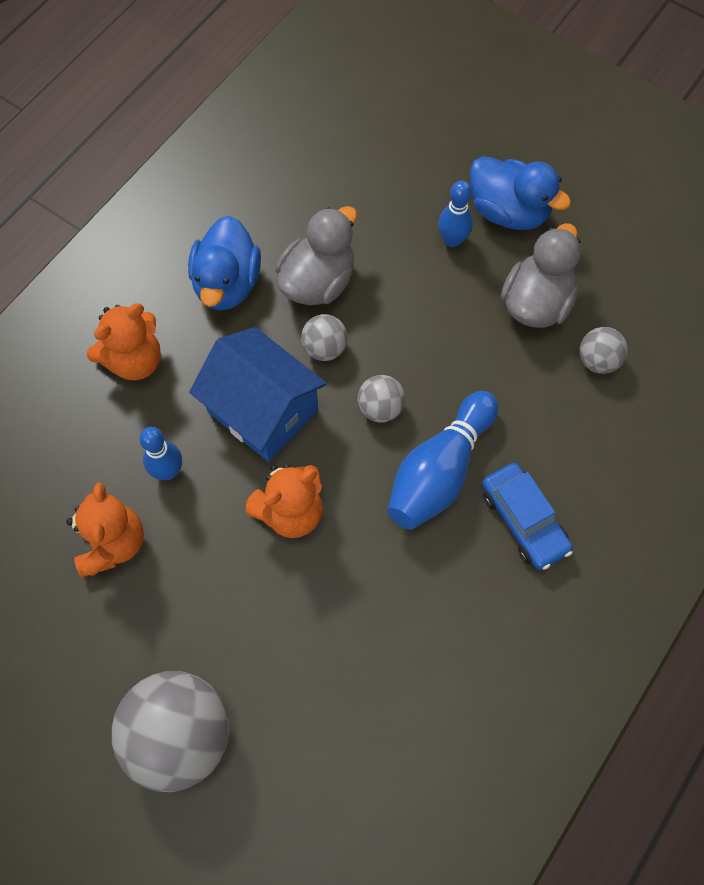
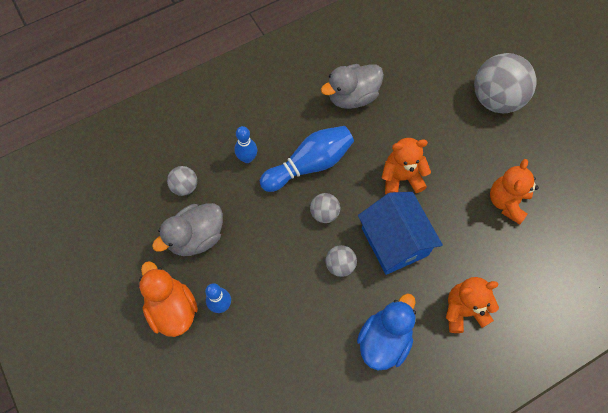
camera: 155 degrees left, 0 degrees up
blue bowling pin [139,427,182,480] -> blue bowling pin moved to [235,126,257,163]
grey duck [275,206,357,305] -> grey duck moved to [321,64,384,109]
blue duck [470,156,571,230] -> orange duck [139,261,198,337]
blue car [482,463,573,570] -> none

